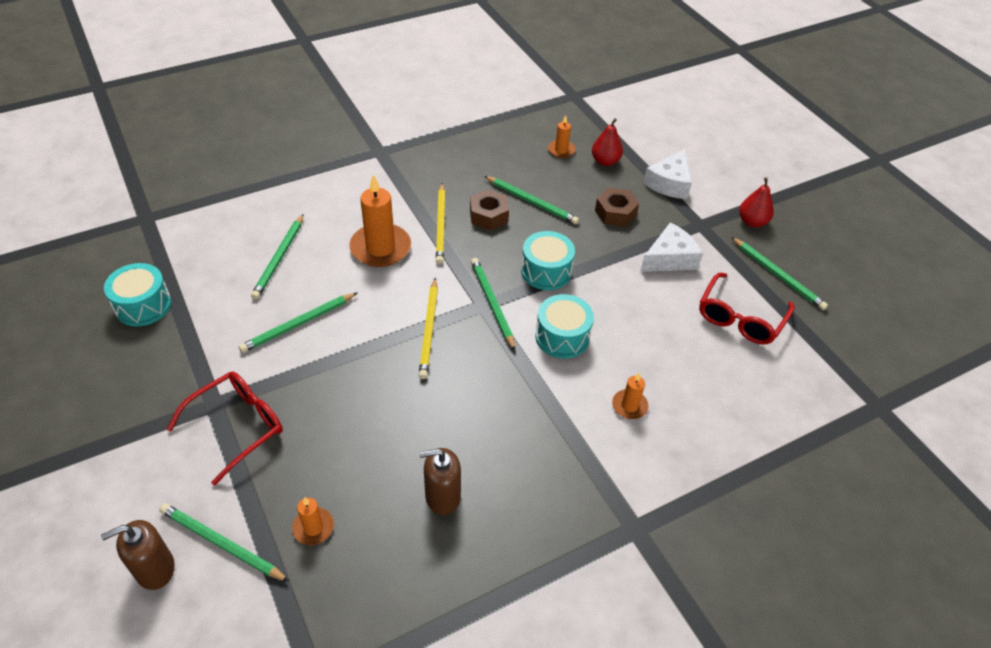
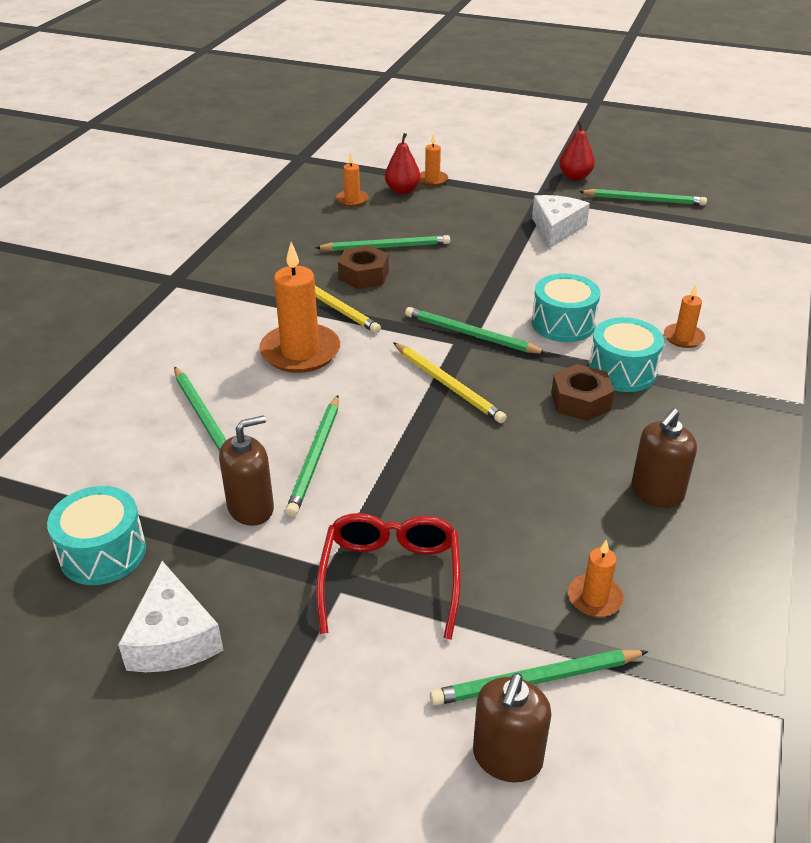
camera: 40 degrees left, 10 degrees down
turquoise drum [521,231,575,290] -> turquoise drum moved to [588,317,664,392]
brown nut [595,188,639,227] -> brown nut moved to [551,364,614,421]
white cheese [643,149,692,199] -> white cheese moved to [118,561,223,672]
red glasses [699,273,795,345] -> none
none -> brown soap dispenser [219,415,274,526]
none -> orange candle [419,133,448,186]

